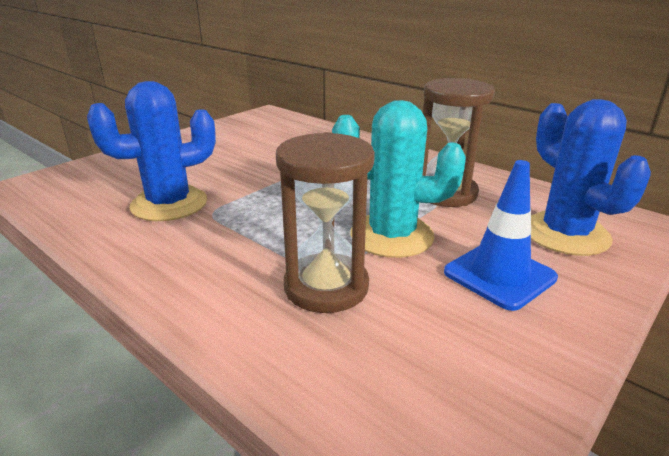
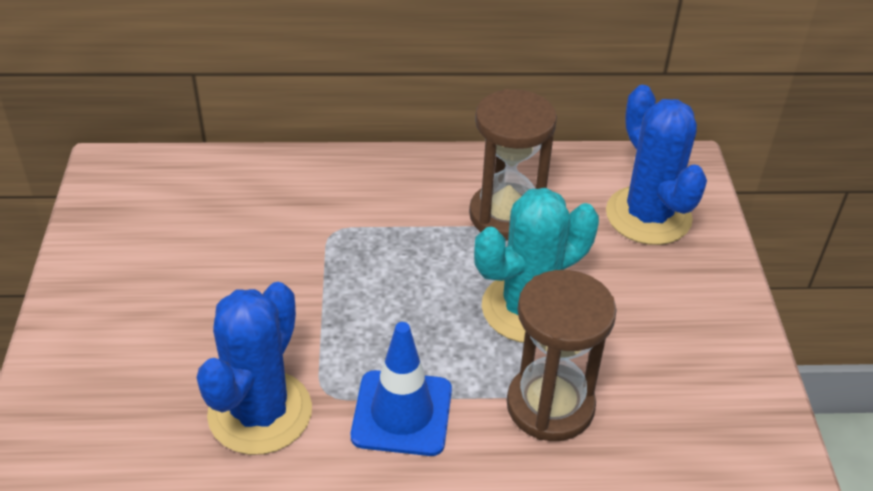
camera: 45 degrees left, 15 degrees up
blue traffic cone [444,160,558,311] -> blue traffic cone moved to [351,322,452,456]
blue cactus [531,99,651,256] -> blue cactus turned 45 degrees clockwise [606,85,707,245]

